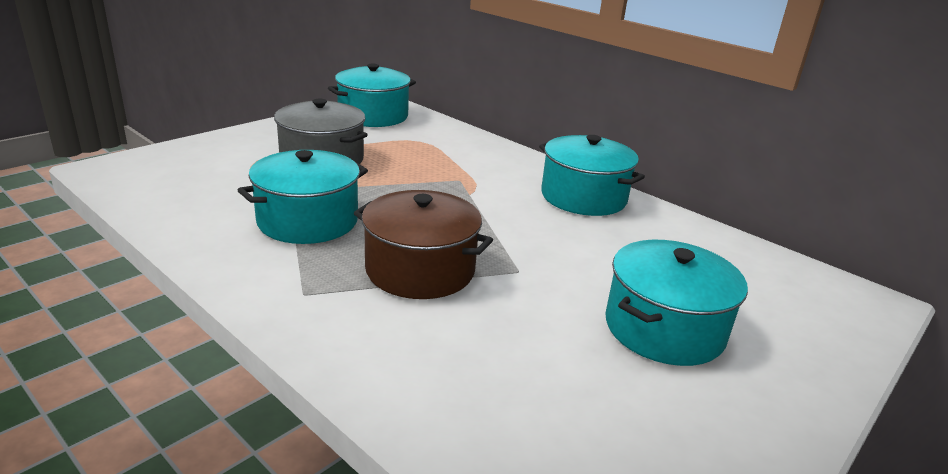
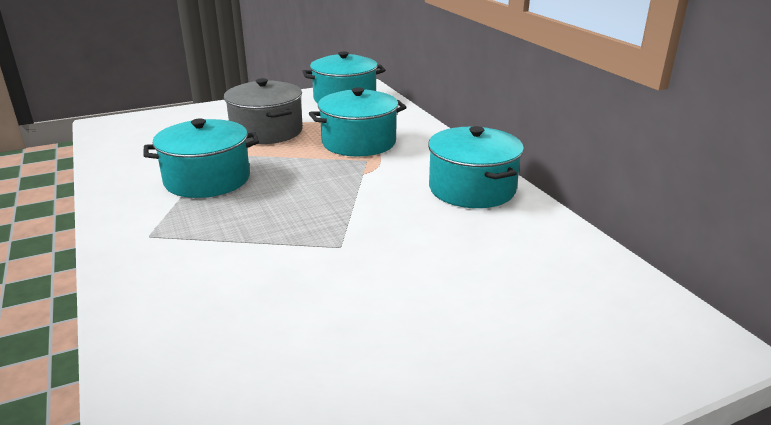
camera: 25 degrees right, 0 degrees up
brown pot [354,190,493,299] -> none
turquoise pot [605,240,748,366] -> turquoise pot moved to [309,87,407,156]

